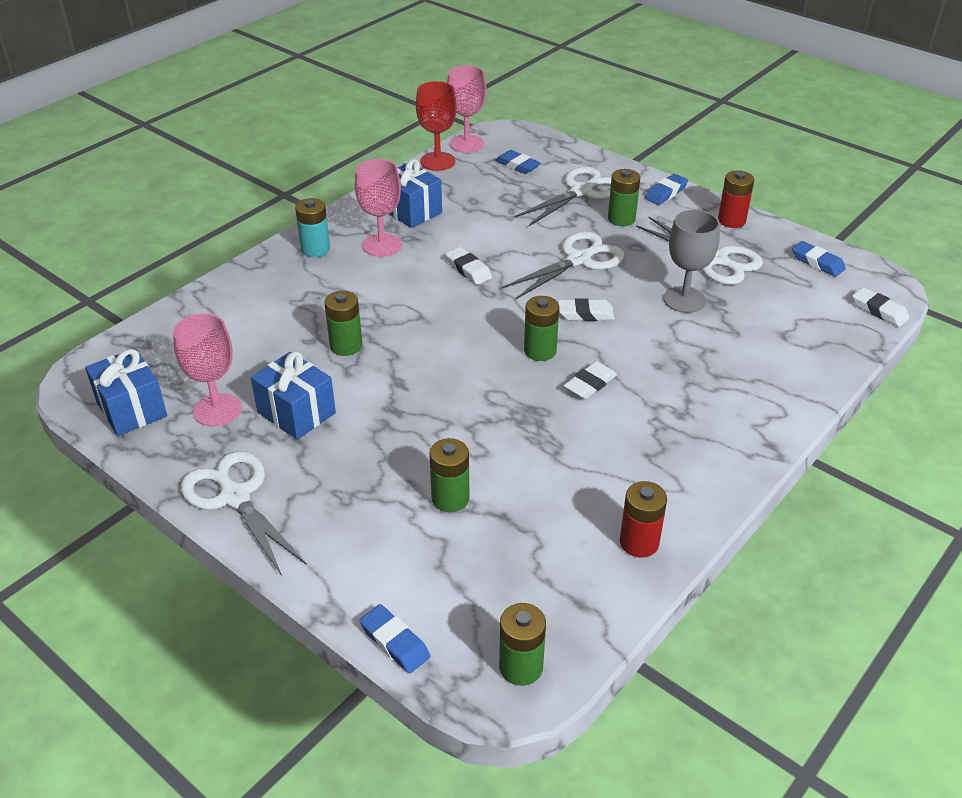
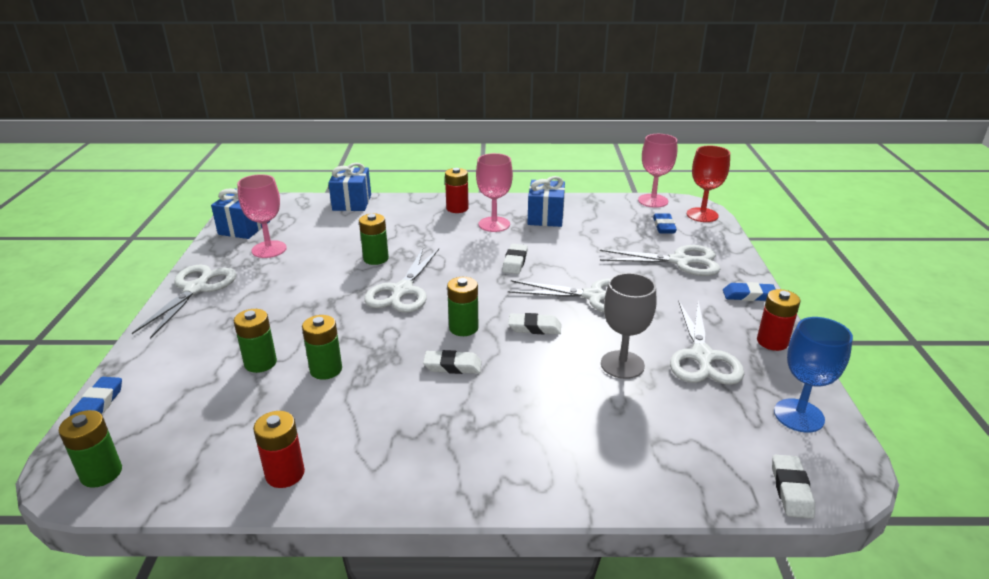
camera: 50 degrees right, 10 degrees down
blue gift [251,352,336,440] -> blue gift moved to [328,163,371,211]
turquoise battery [295,198,330,257] -> red battery [445,168,469,213]
red goblet [416,81,457,171] -> red goblet moved to [687,145,730,222]
white eraser [558,298,615,321] -> white eraser turned 45 degrees counterclockwise [508,313,561,334]
green battery [608,169,640,226] -> green battery moved to [302,315,342,380]
blue eraser [792,241,846,277] -> blue goblet [774,317,853,433]
none -> white scissors [364,248,439,313]

